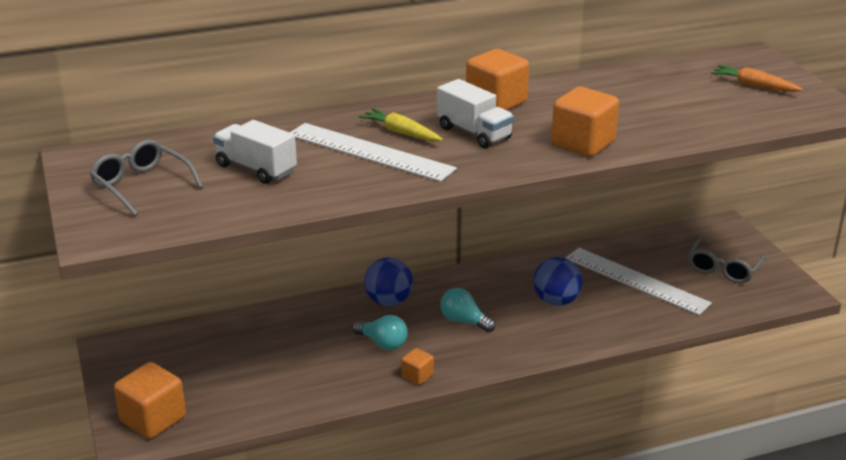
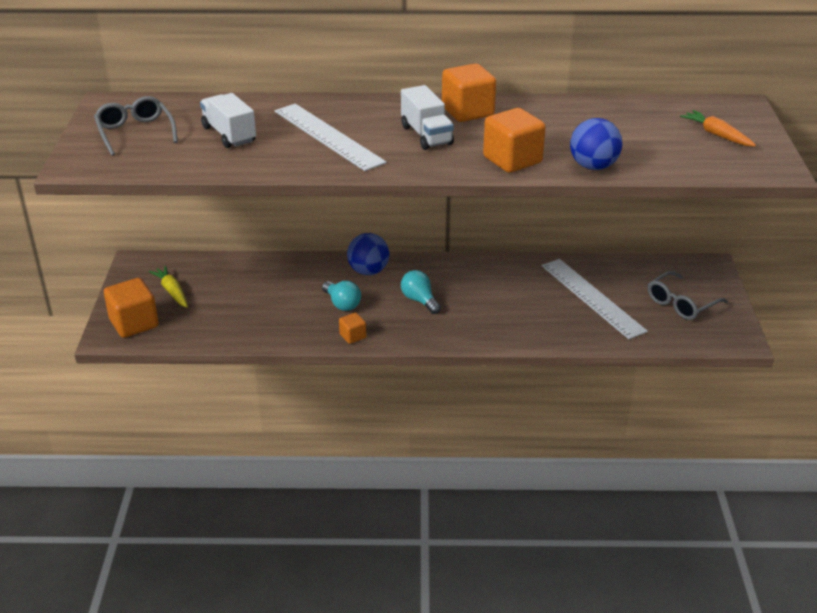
camera: 20 degrees right, 5 degrees up
yellow carrot [358,108,443,141] -> yellow carrot moved to [149,266,188,308]
blue ball [533,257,583,306] -> blue ball moved to [570,118,622,170]

